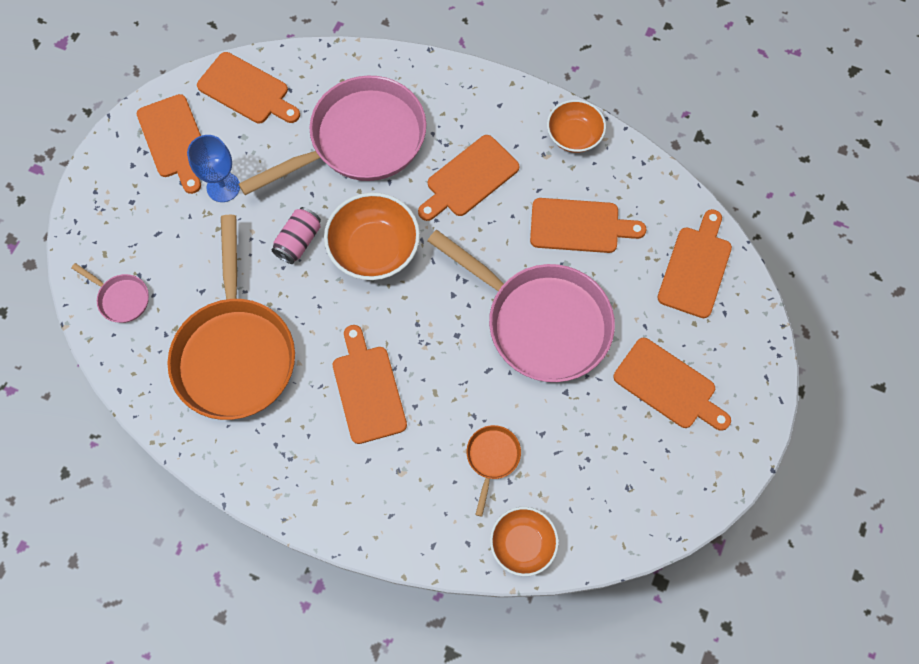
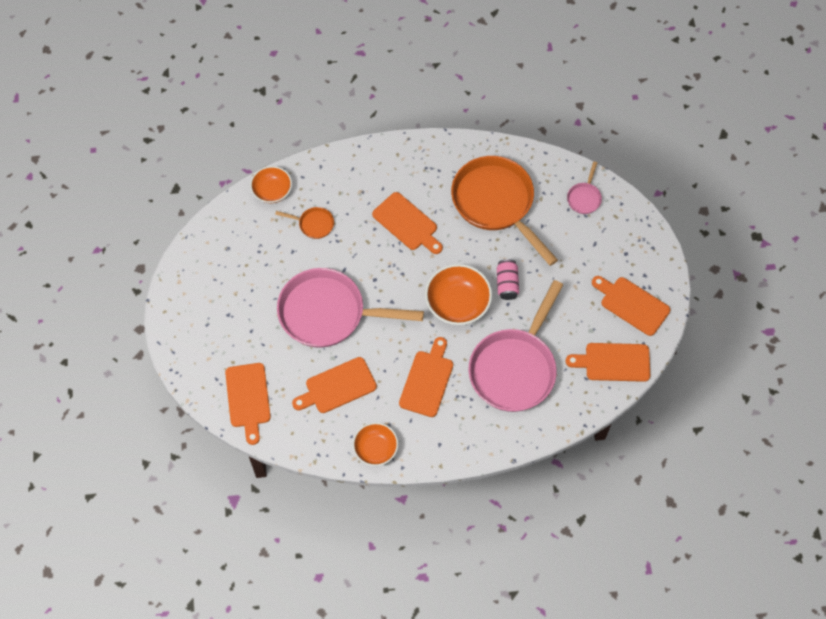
camera: 150 degrees right, 5 degrees down
pink pan [71,263,149,323] -> pink pan turned 75 degrees counterclockwise [567,162,602,214]
blue goblet [187,135,240,202] -> none
orange pan [467,425,521,517] -> orange pan turned 60 degrees counterclockwise [275,207,334,239]
orange cutting board [613,338,731,431] -> none

